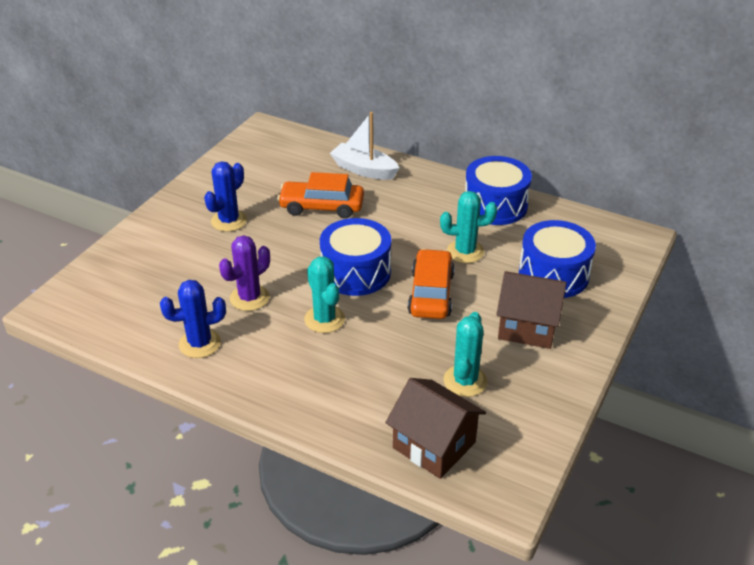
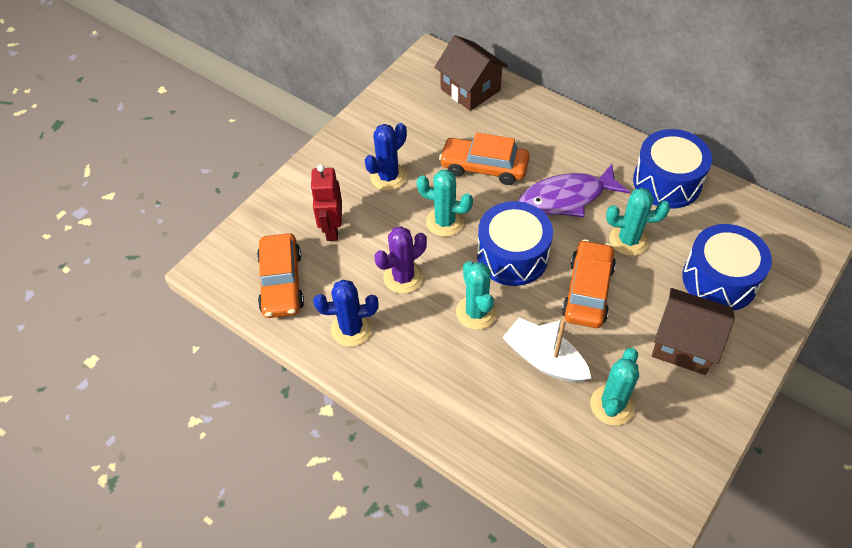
camera: 10 degrees right, 15 degrees up
white boat [330,112,399,180] -> white boat moved to [502,318,591,383]
brown house [385,378,486,479] -> brown house moved to [435,35,508,111]
none -> orange car [257,233,304,318]
none -> red robot [310,165,342,241]
none -> turquoise cactus [417,170,473,237]
none -> purple fish [518,164,630,217]

